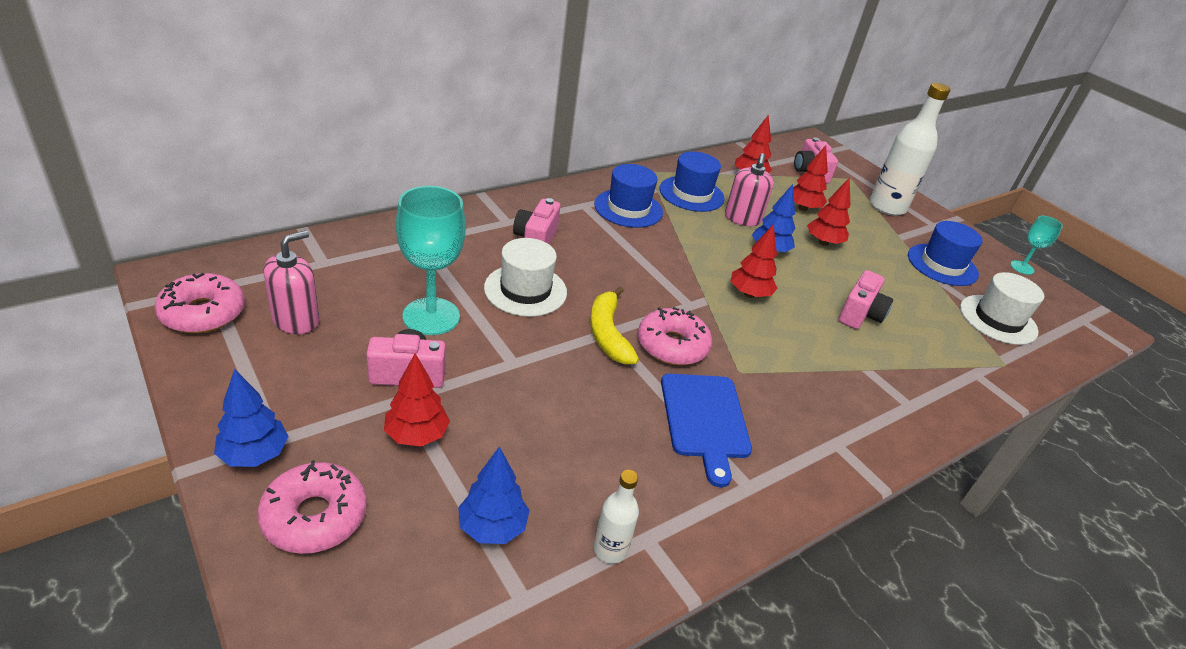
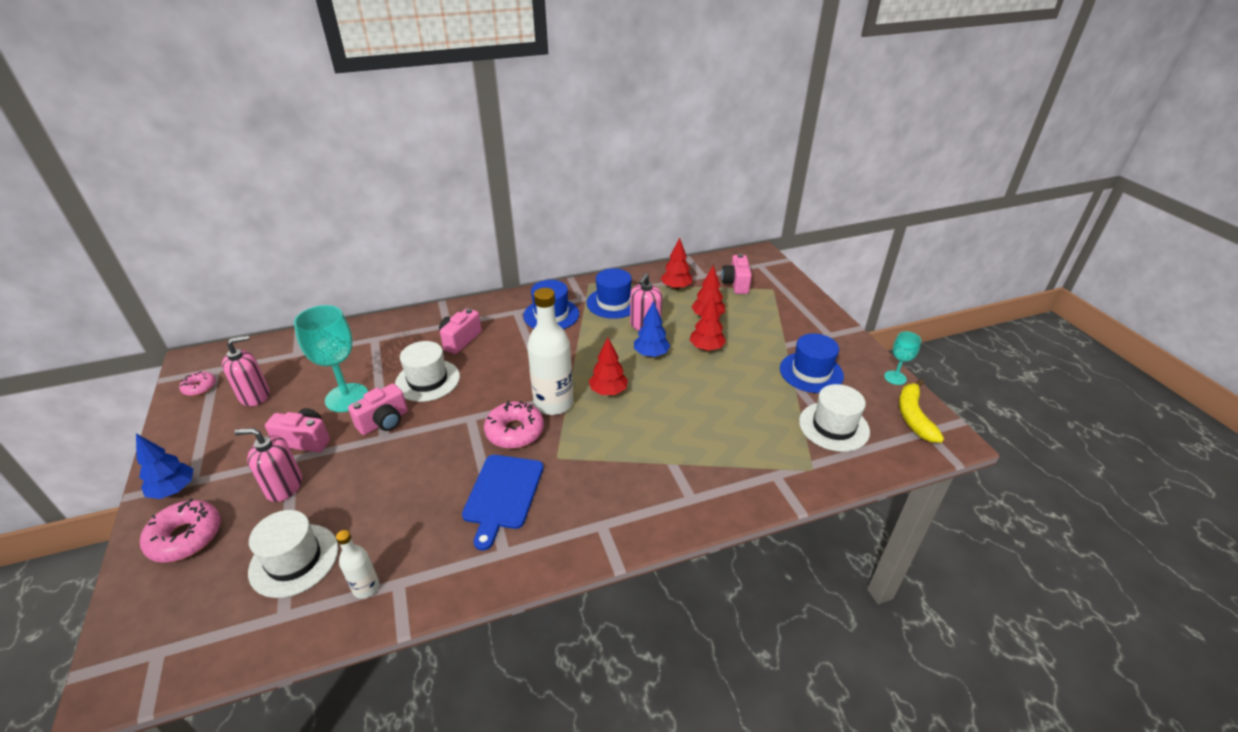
camera: 20 degrees right, 0 degrees up
pink donut [155,273,245,333] -> pink donut [179,371,216,396], size x0.58
red tree [384,353,450,446] -> pink soap dispenser [235,428,302,502]
blue tree [458,446,530,544] -> white hat [248,510,338,598]
yellow banana [590,286,639,365] -> yellow banana moved to [899,379,944,443]
pink camera [839,270,893,329] -> pink camera moved to [348,384,408,435]
white bottle [870,83,951,216] -> white bottle moved to [527,288,573,415]

